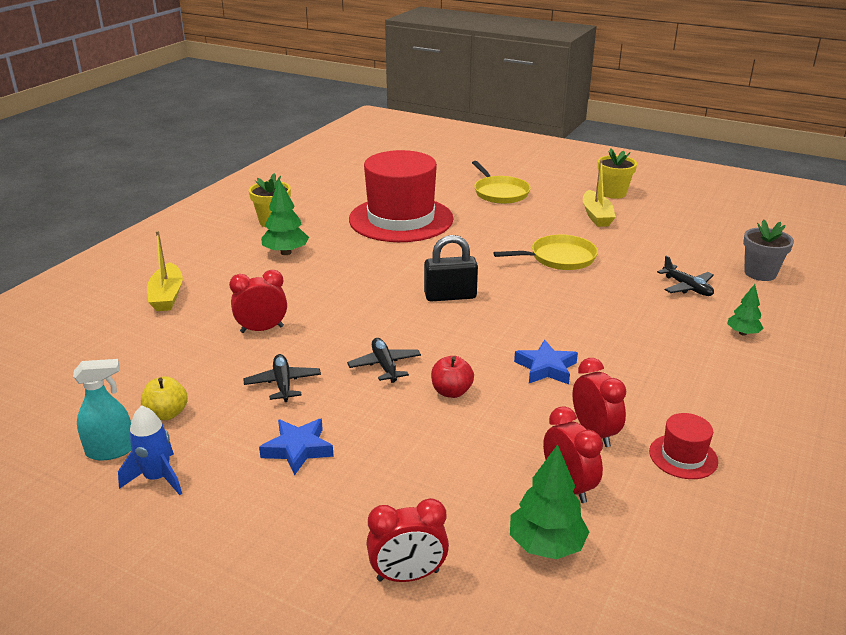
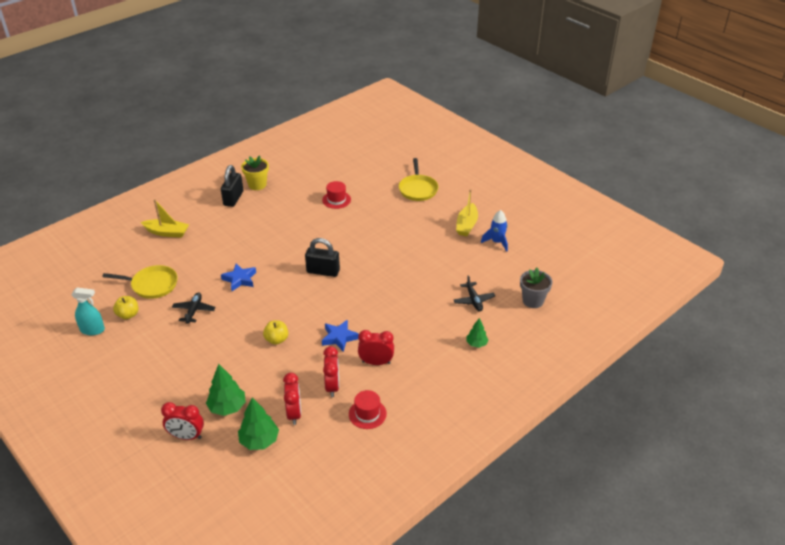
camera: 20 degrees right, 10 degrees up
blue rocket [118,405,182,495] -> blue rocket moved to [481,210,508,252]
yellow boat [147,231,183,311] -> yellow boat turned 90 degrees counterclockwise [141,199,189,238]
red clock [229,270,287,333] -> red clock moved to [358,330,394,365]
blue star [259,419,334,475] -> blue star moved to [221,263,256,291]
green tree [261,179,309,255] -> green tree moved to [206,364,246,416]
black plane [347,338,421,383] -> none
red hat [349,150,453,242] -> red hat [322,181,351,209], size x0.41
red apple [431,356,474,398] -> yellow apple [263,320,288,345]
yellow pan [494,234,598,270] -> yellow pan moved to [103,265,178,299]
yellow flower pot [598,148,637,199] -> none
none -> black padlock [221,165,243,207]

